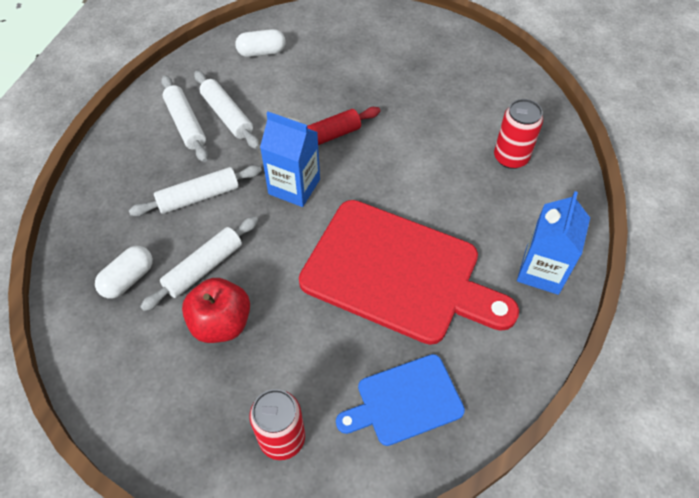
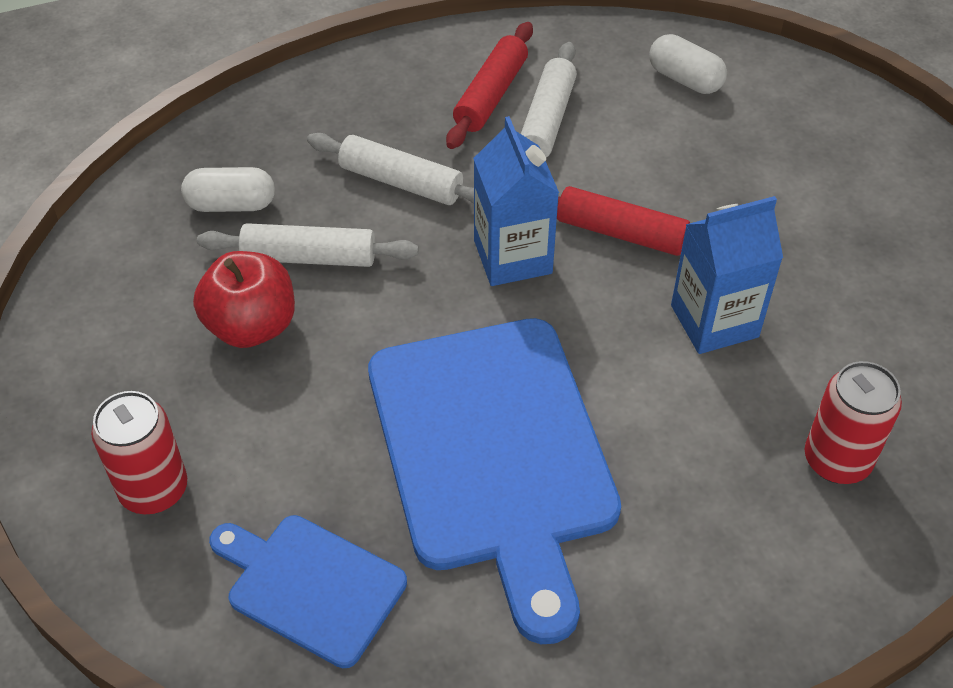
camera: 50 degrees right, 5 degrees down
white rolling pin [161,75,208,162] -> red rolling pin [446,22,533,149]
red cutting board [299,200,519,345] -> blue cutting board [368,318,621,644]
blue carton [517,191,590,295] -> blue carton moved to [671,196,783,354]

